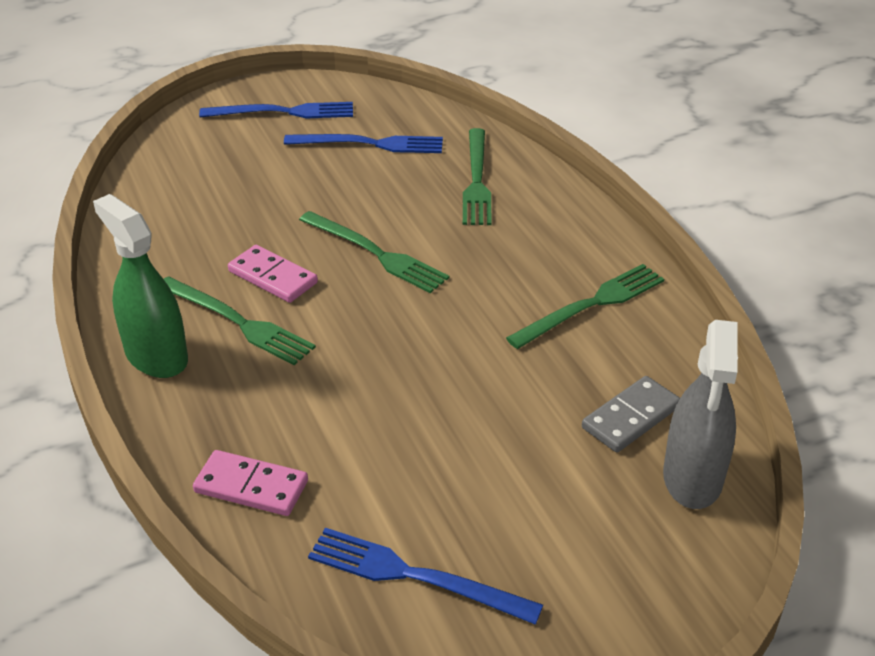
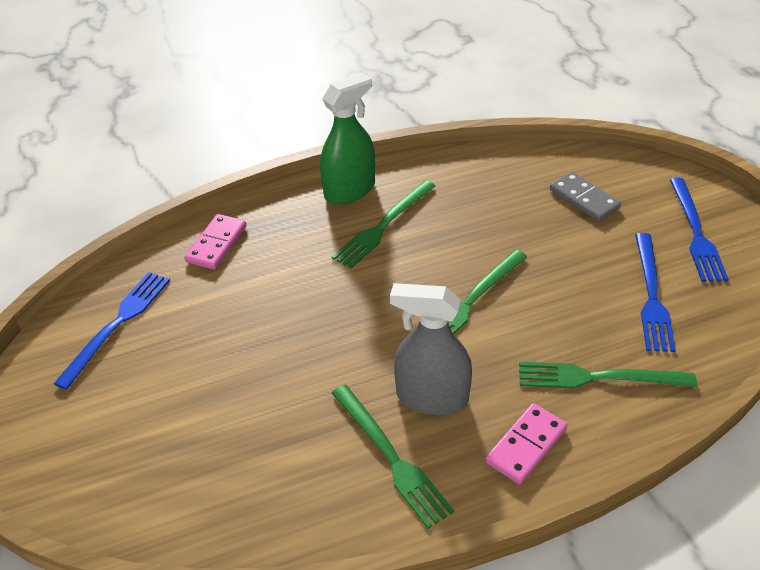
camera: 95 degrees right, 5 degrees up
pink domino [228,245,318,303] -> pink domino moved to [485,403,567,485]
grey domino [582,376,680,453] -> grey domino moved to [550,172,621,222]
grey spray bottle [663,320,738,509] -> grey spray bottle moved to [390,283,472,415]

